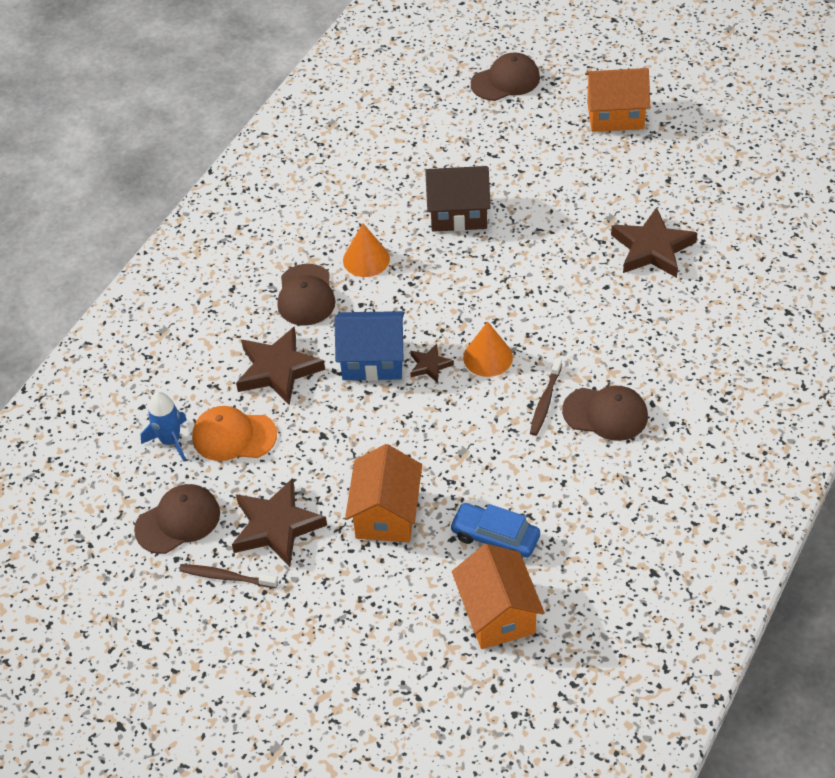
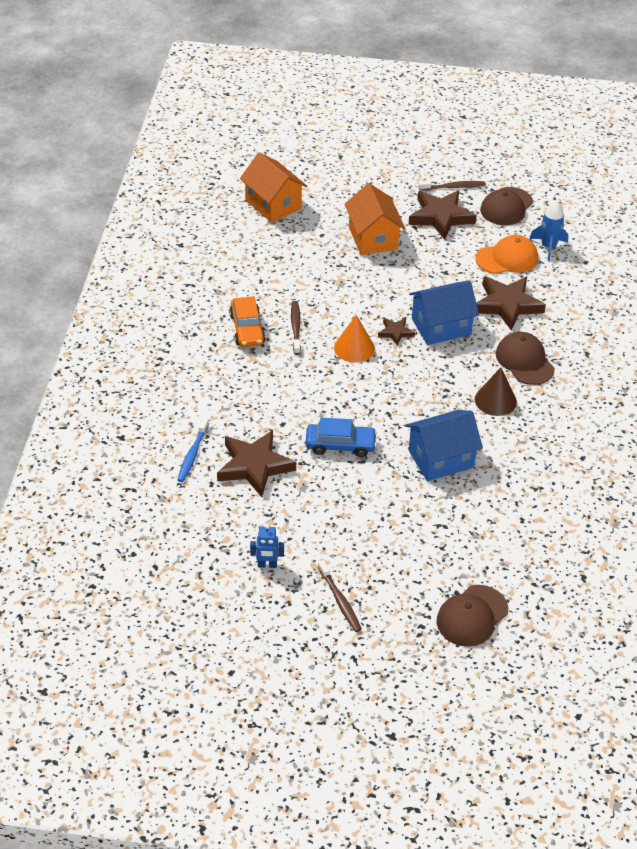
camera: 155 degrees right, 5 degrees down
orange cone [343,223,390,277] -> brown cone [475,367,517,416]
brown house [425,166,491,232] -> blue house [406,410,483,481]
blue car [449,503,540,558] -> blue car moved to [306,418,377,457]
brown cap [562,386,648,441] -> orange car [229,296,265,347]
orange house [585,68,650,132] -> brown toothbrush [318,560,362,632]
none -> blue toothbrush [177,418,209,482]
none -> blue robot [250,524,284,568]

